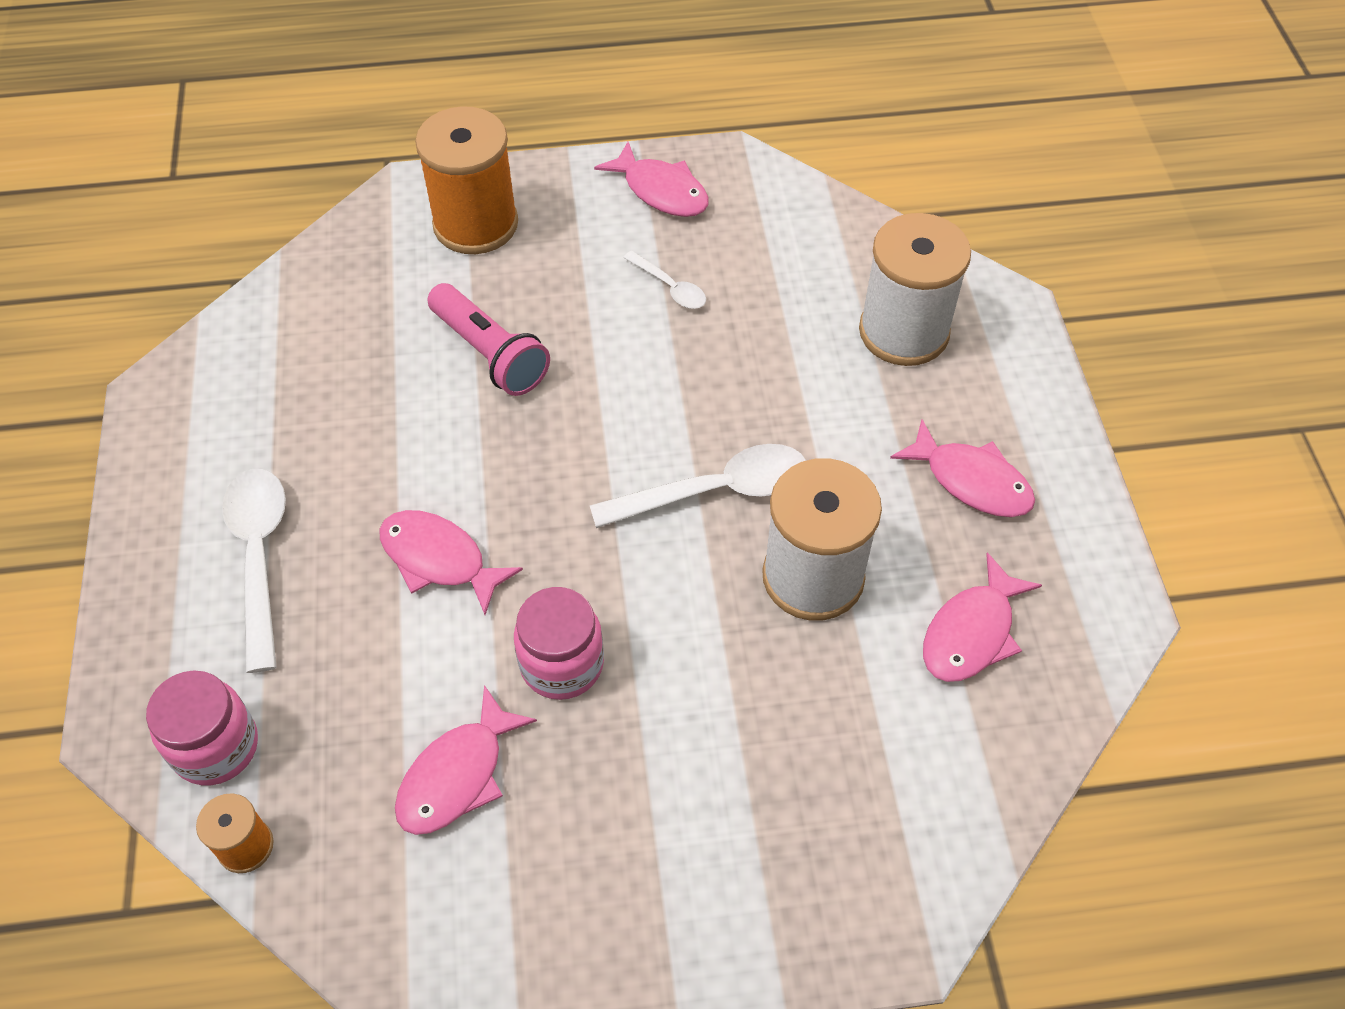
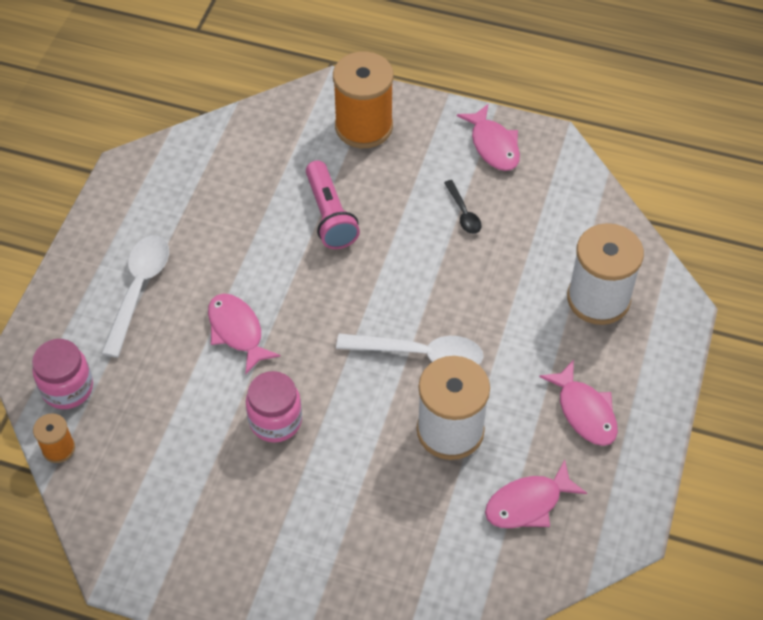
camera: 25 degrees right, 0 degrees up
pink fish [395,685,537,835] -> none
white spoon [623,251,706,309] -> black spoon [444,180,482,234]

